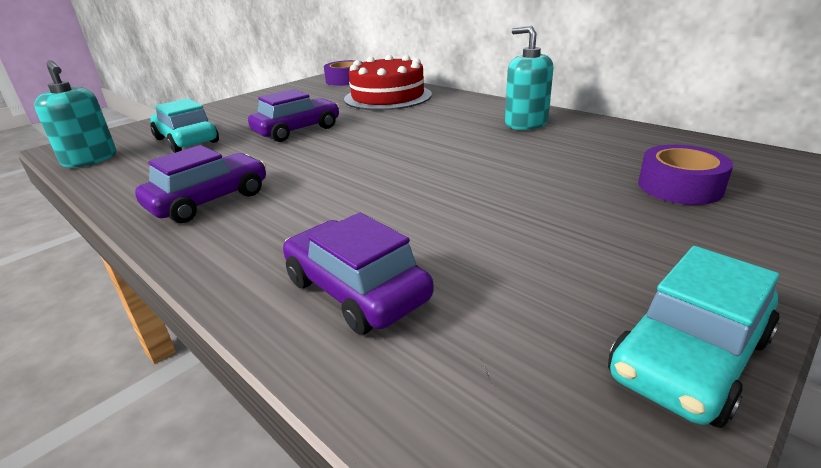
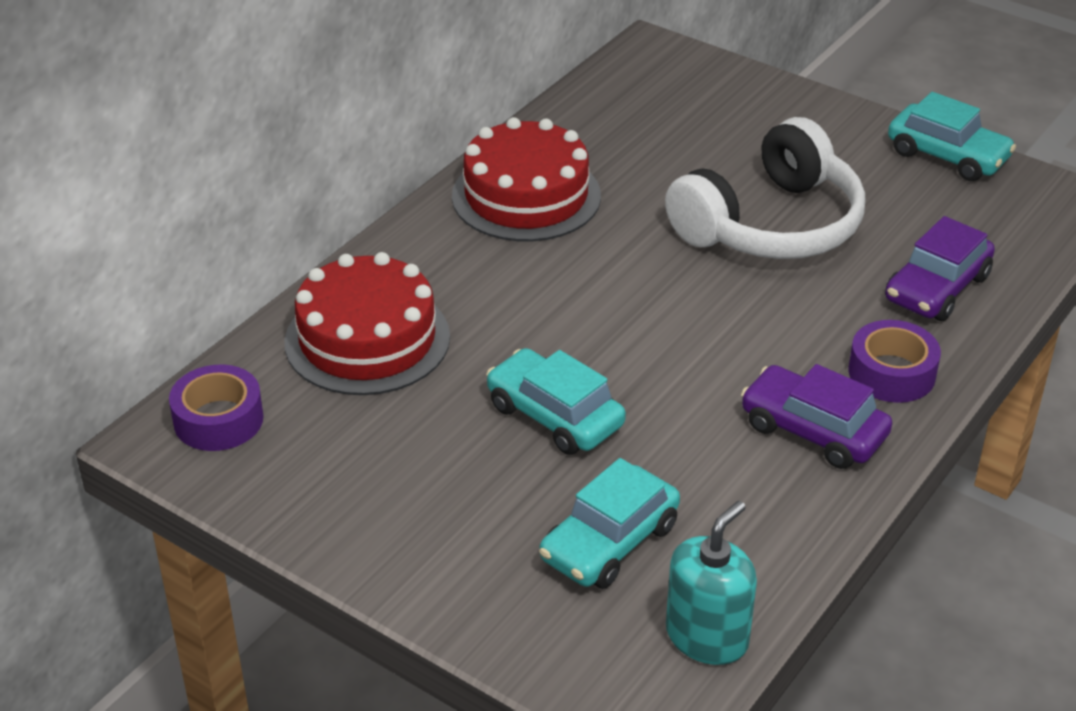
camera: 100 degrees left, 10 degrees up
purple car [248,89,340,142] -> turquoise car [486,348,626,455]
turquoise soap dispenser [505,25,553,130] -> red cake [452,117,601,241]
purple tape [638,145,733,205] -> purple tape moved to [849,320,941,403]
none -> white headphones [665,117,865,259]

